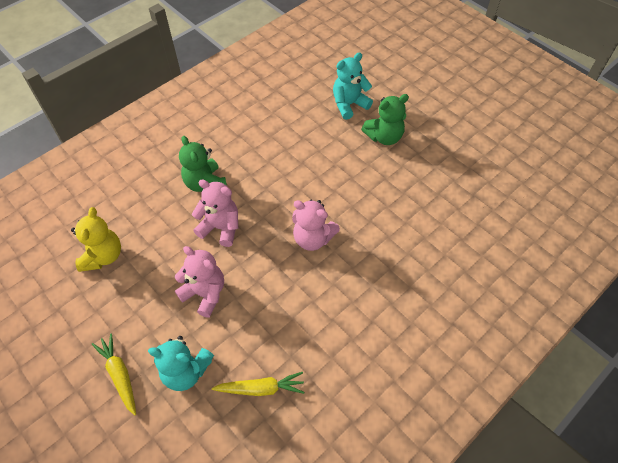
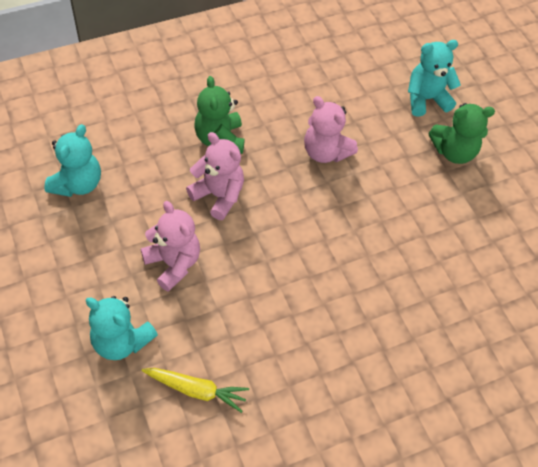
camera: 15 degrees right, 0 degrees up
yellow teddy bear [71,207,121,272] -> turquoise teddy bear [44,124,101,197]
yellow carrot [92,333,136,416] -> none
pink teddy bear [292,200,340,251] -> pink teddy bear moved to [304,96,358,163]

